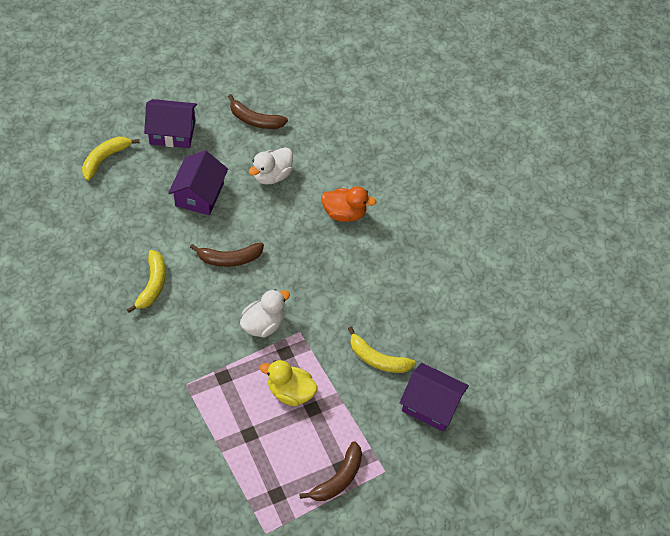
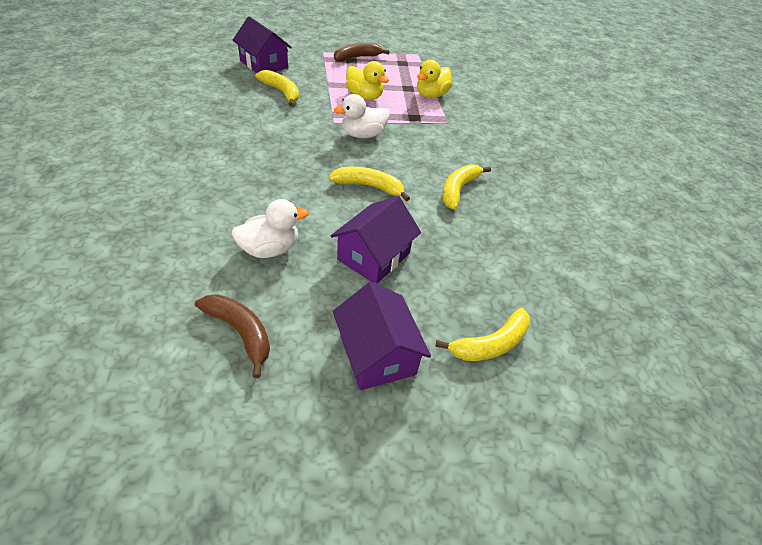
camera: 160 degrees left, 10 degrees down
purple house [144,99,197,148] -> purple house turned 45 degrees clockwise [333,282,431,390]
brown banana [190,243,264,267] -> yellow banana [329,167,410,201]
orange duck [321,186,376,222] -> none
none -> yellow duck [417,60,453,98]

